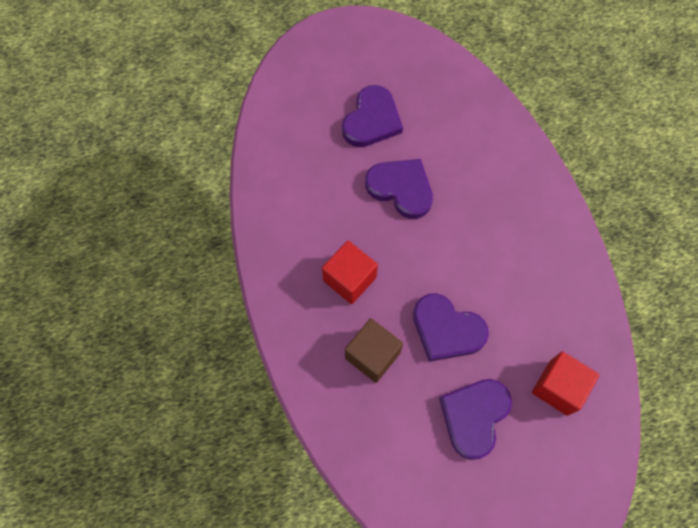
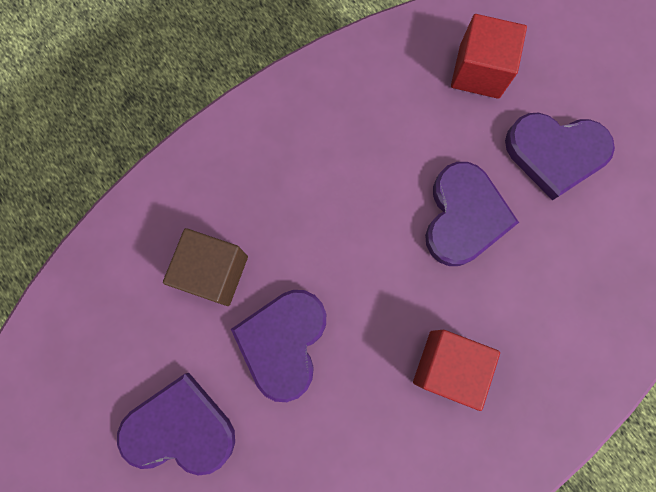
camera: 110 degrees left, 10 degrees up
brown cube [345,318,403,383] -> brown cube moved to [163,228,248,306]

